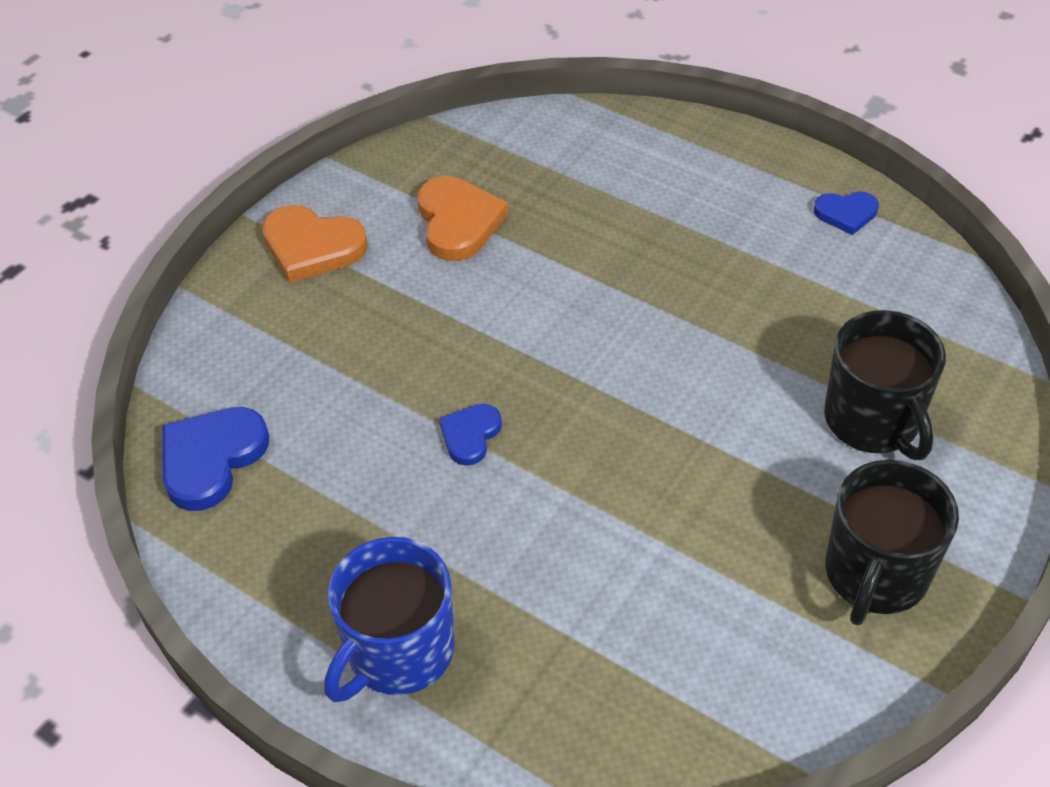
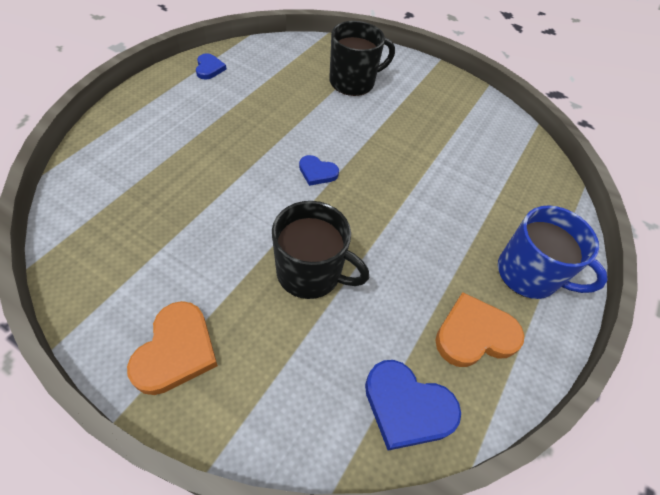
camera: 100 degrees left, 5 degrees up
orange heart [417,176,509,261] -> orange heart moved to [435,292,524,367]
blue heart [439,404,502,466] -> blue heart moved to [299,155,339,186]
black mug [825,460,959,625] -> black mug moved to [272,201,369,299]

